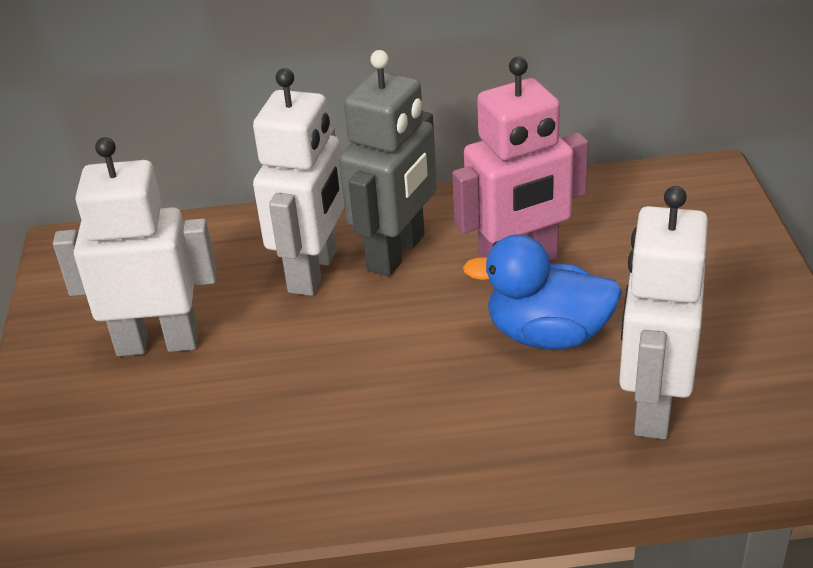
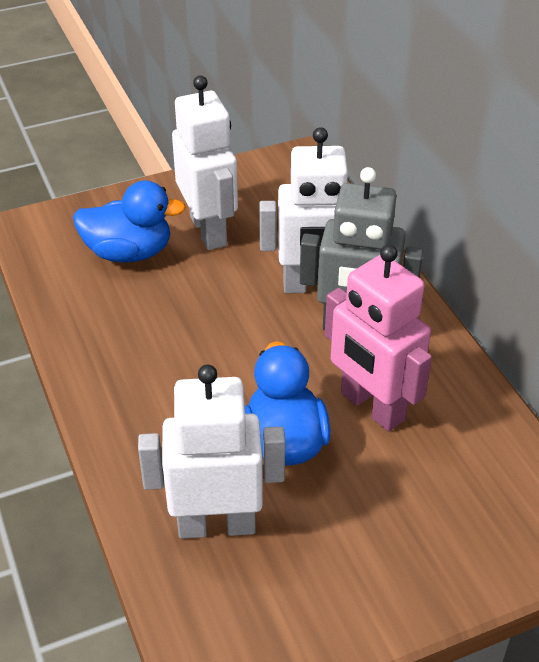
camera: 70 degrees right, 5 degrees up
none -> blue duck [73,180,186,262]

